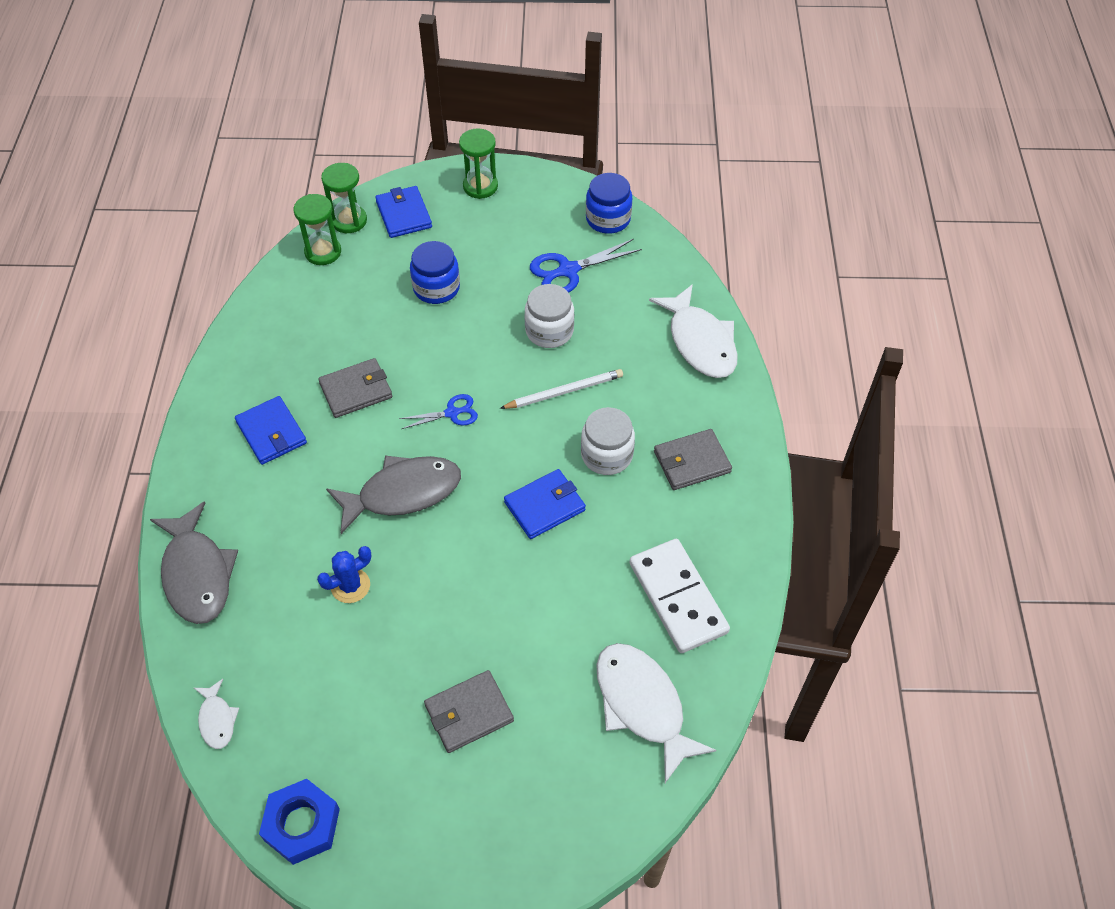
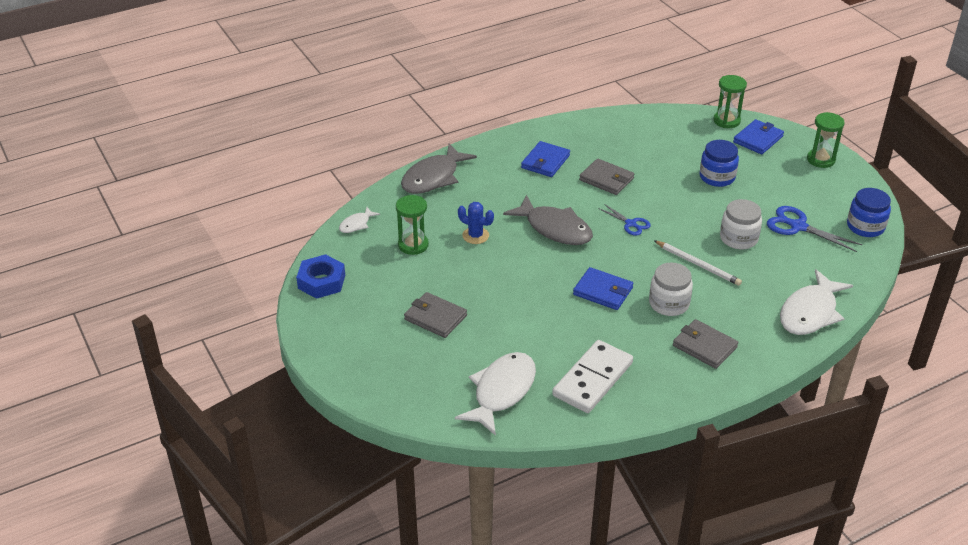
camera: 60 degrees right, 15 degrees down
green hourglass [294,194,341,265] -> green hourglass moved to [396,195,429,255]

